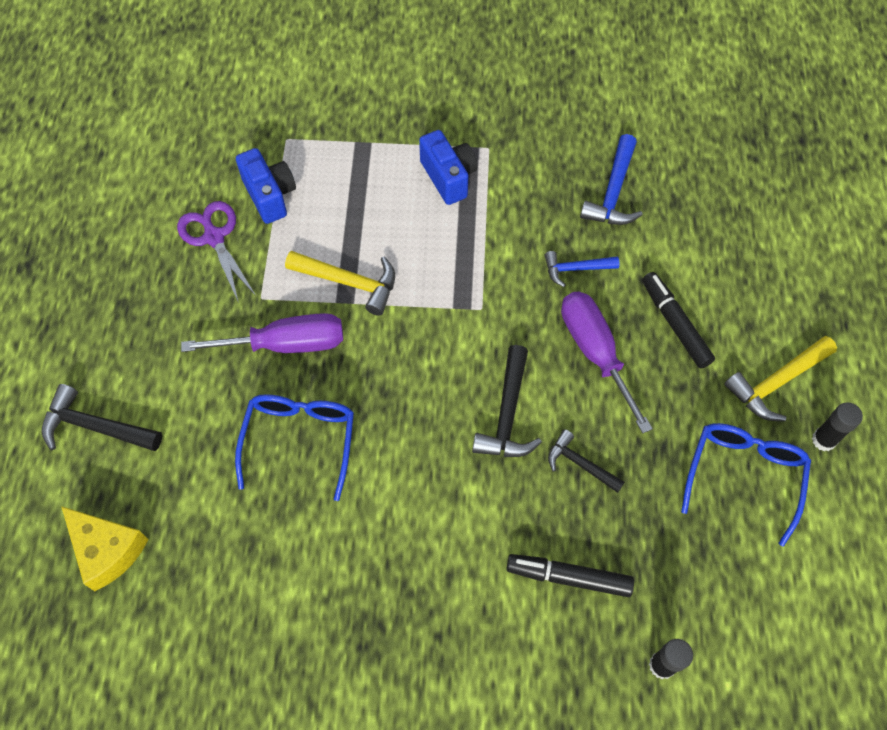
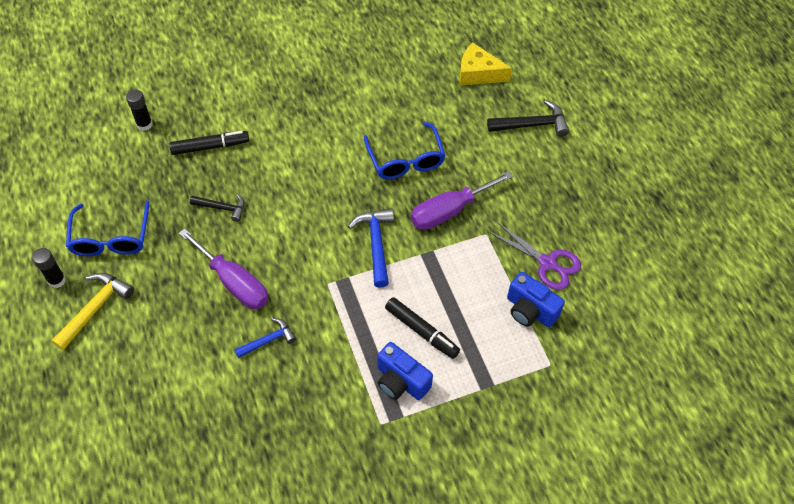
camera: 155 degrees right, 5 degrees down
yellow hammer [285,251,395,316] -> none
black hammer [472,345,542,457] -> none
blue hammer [580,134,643,225] -> blue hammer moved to [348,208,394,288]
black marker [642,272,715,369] -> black marker moved to [385,297,460,359]

